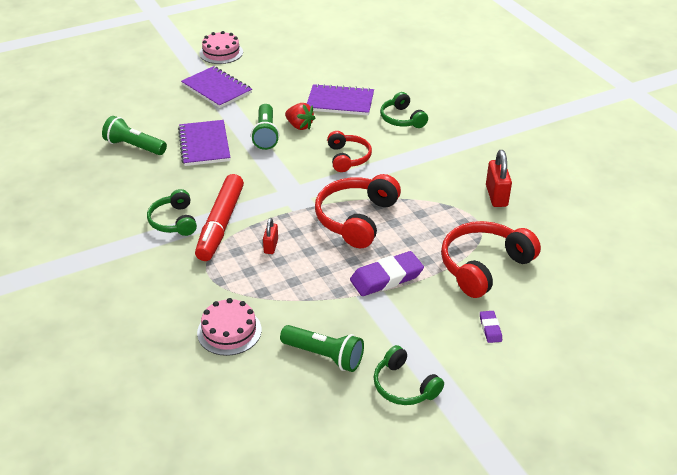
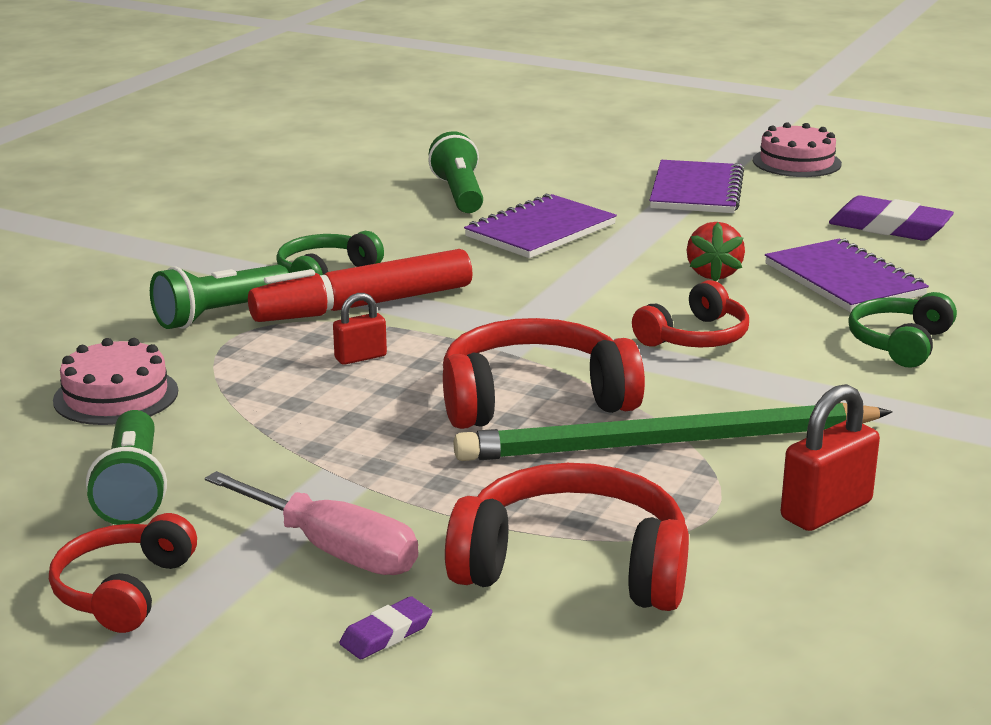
camera: 55 degrees right, 15 degrees down
green flashlight [251,104,279,150] -> green flashlight moved to [150,265,289,329]
purple eraser [350,251,424,296] -> purple eraser moved to [829,195,954,241]
green headphones [373,345,444,405] -> red headphones [49,513,197,633]
none -> pink screwdriver [205,471,418,575]
none -> green pencil [454,402,893,461]

